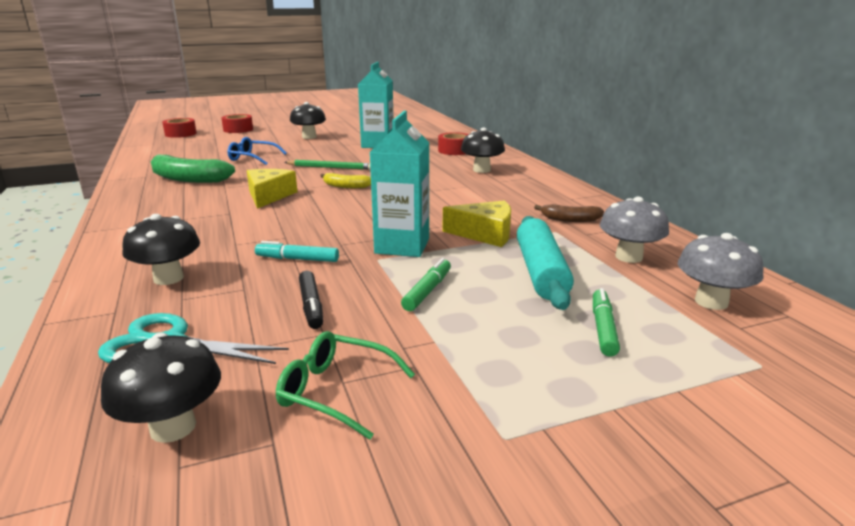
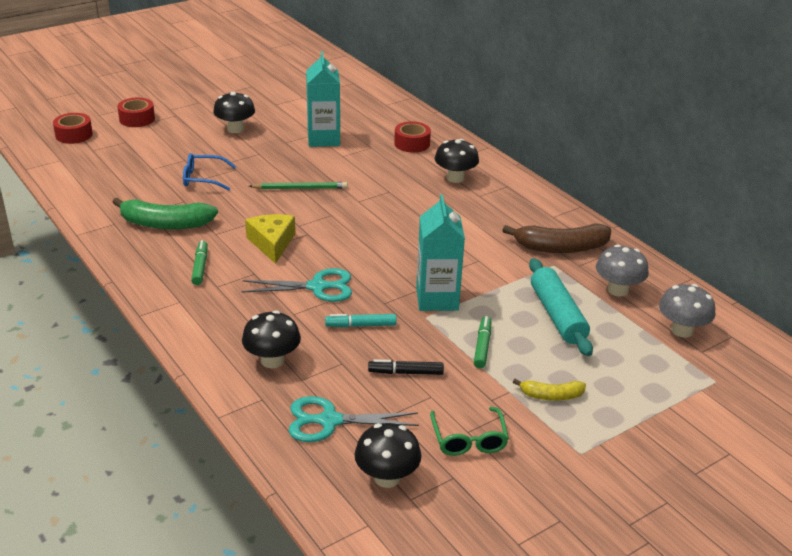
camera: 15 degrees left, 10 degrees up
green glasses [276,331,415,440] -> green glasses turned 105 degrees counterclockwise [430,407,509,456]
black marker [299,271,323,329] -> black marker turned 120 degrees clockwise [368,359,444,375]
yellow banana [320,173,371,188] -> yellow banana moved to [513,379,586,401]
yellow cheese [442,200,511,247] -> none
brown banana [534,204,604,222] -> brown banana [502,224,611,253], size x1.83
green marker [593,288,620,357] -> green marker moved to [191,240,208,285]
none -> turquoise scissors [242,268,352,302]

